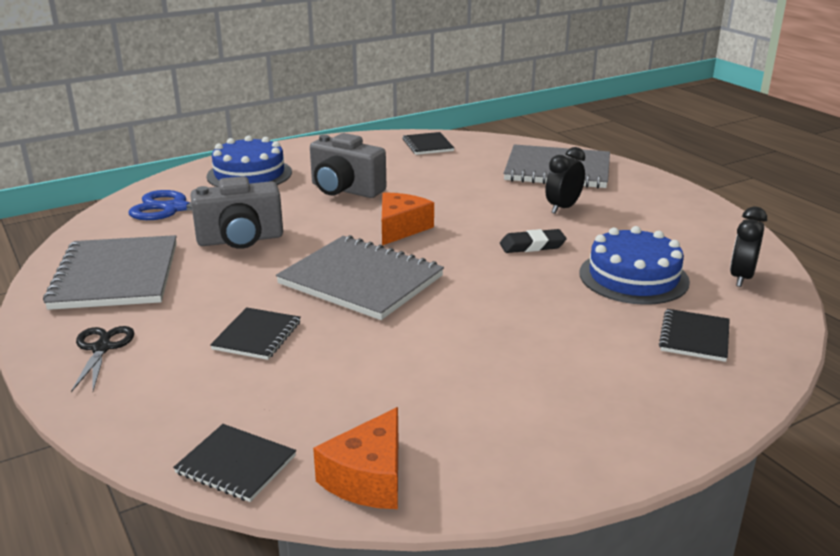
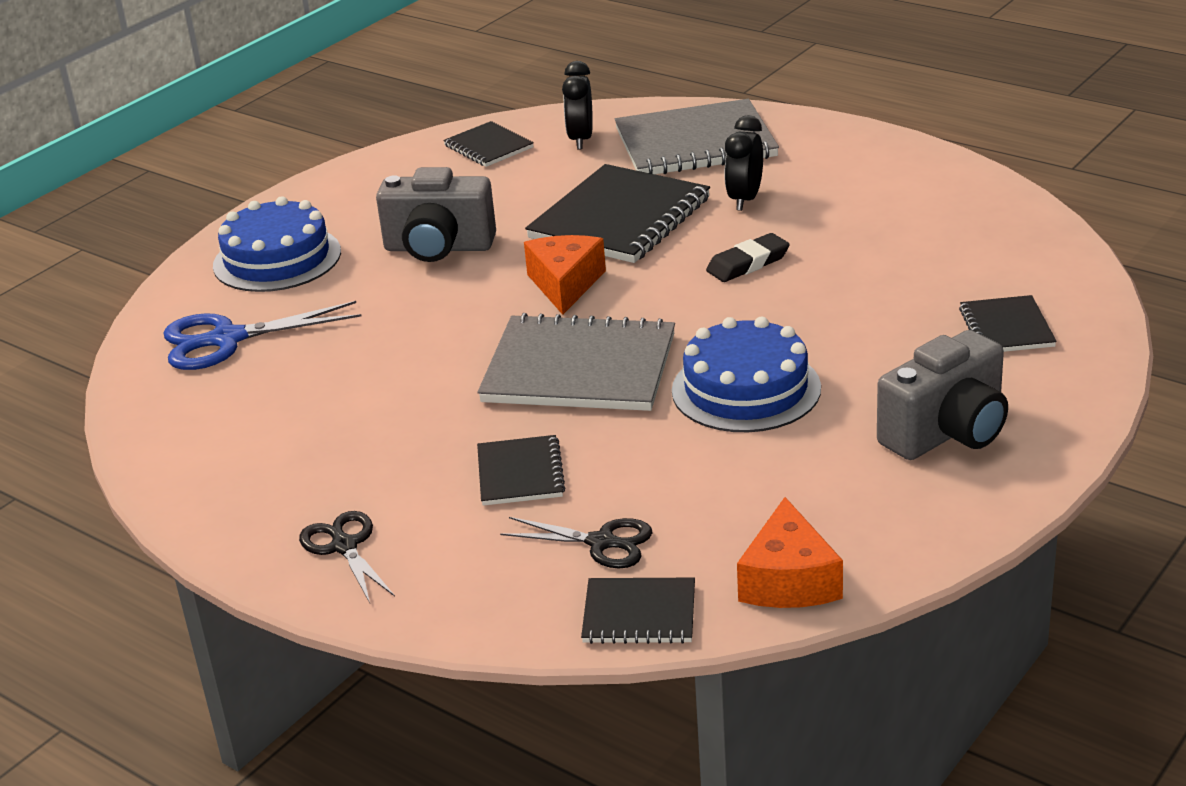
camera: 20 degrees left, 5 degrees up
grey notebook [43,235,177,310] -> none
grey camera [190,176,283,249] -> grey camera moved to [877,330,1008,460]
blue cake [580,226,690,305] -> blue cake moved to [672,317,821,432]
black clock [730,206,767,287] -> black clock moved to [562,61,593,149]
none -> black scissors [500,517,653,568]
none -> black notebook [525,164,710,263]

